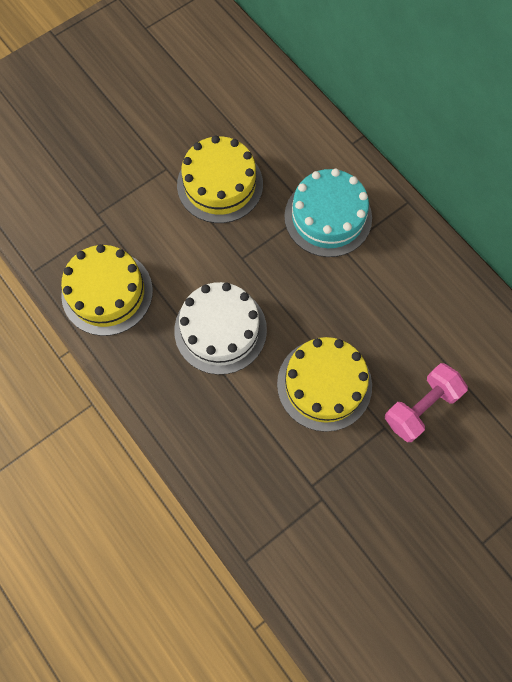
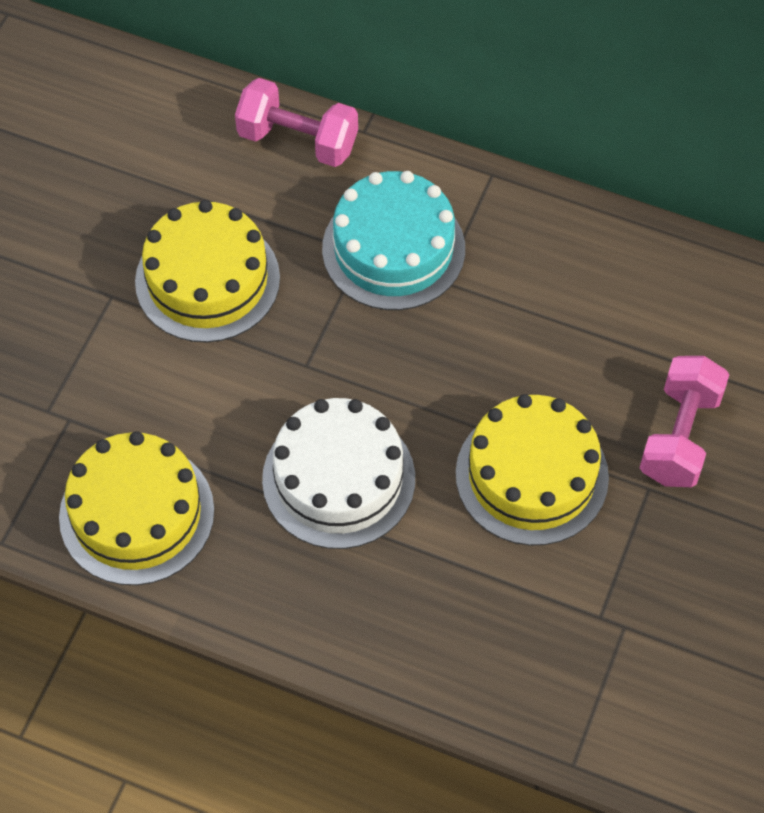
camera: 30 degrees left, 10 degrees down
none -> pink dumbbell [235,78,358,167]

